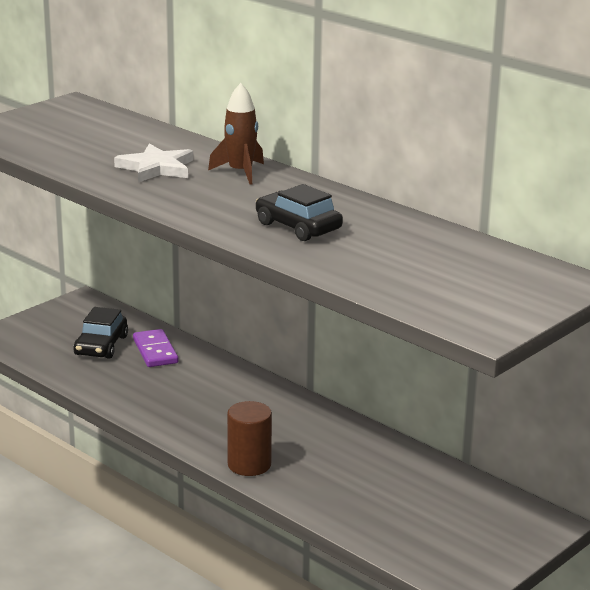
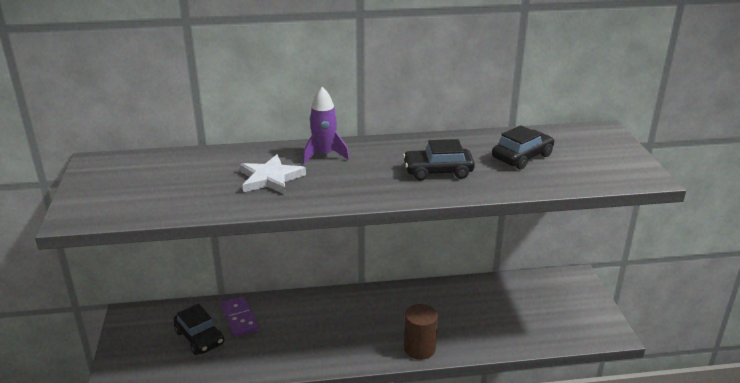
camera: 50 degrees left, 5 degrees up
purple domino [133,329,178,367] -> purple domino turned 45 degrees clockwise [221,296,259,336]
brown rocket [208,83,264,185] -> purple rocket [303,87,349,164]
none -> black car [492,125,554,169]

